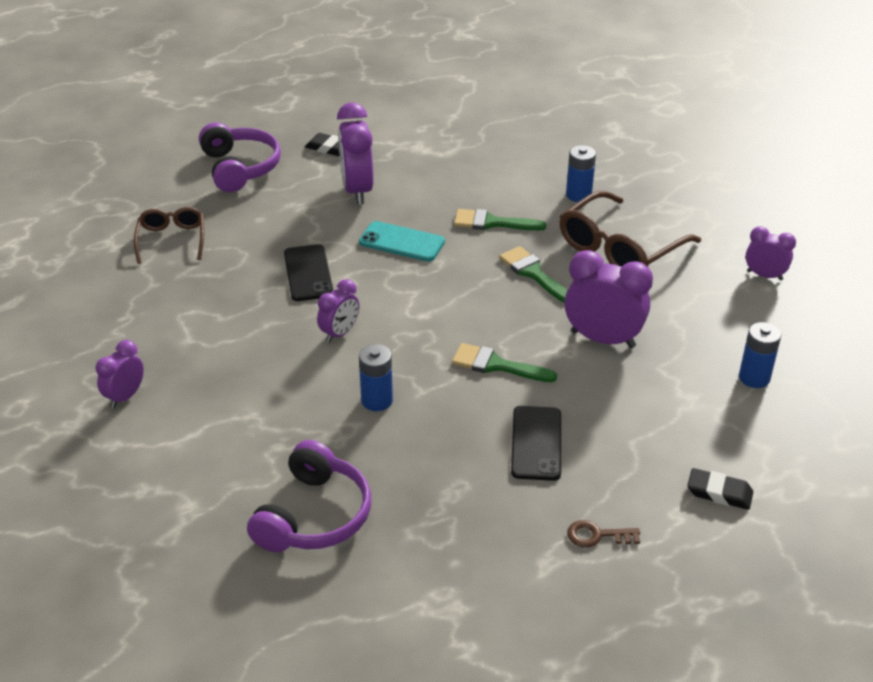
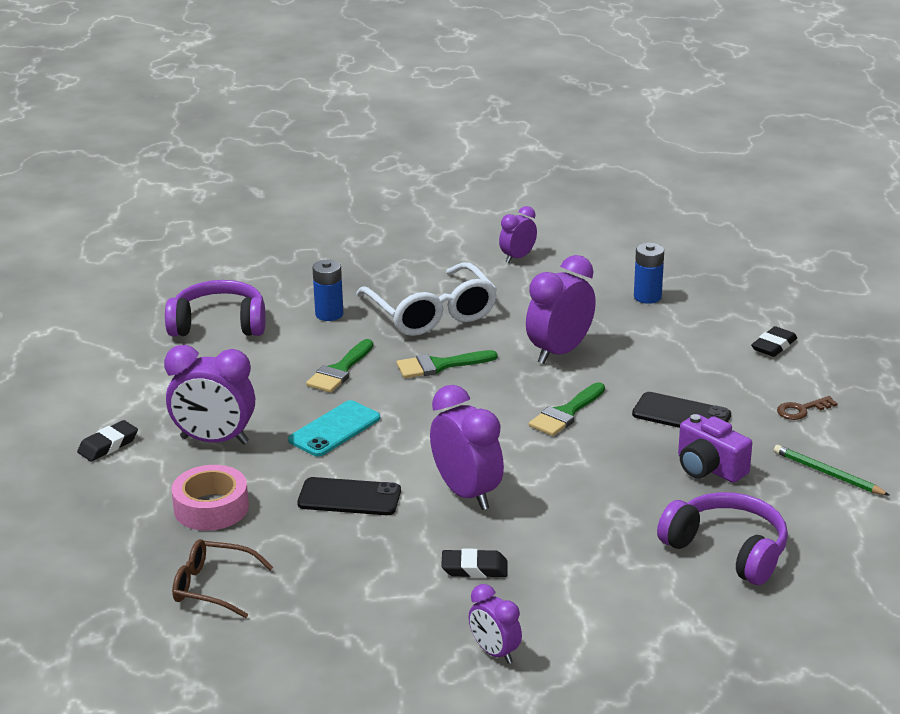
camera: 70 degrees left, 10 degrees down
purple headphones [199,122,281,192] -> purple headphones moved to [165,280,266,336]
purple clock [317,279,359,343] -> purple clock [430,385,504,510], size x1.72
blue battery [359,344,393,411] -> none
brown glasses [560,191,701,267] -> white glasses [356,262,497,336]
brown key [567,520,640,548] -> brown key turned 45 degrees clockwise [777,396,838,420]
none -> pink tape [171,465,249,531]
none -> black eraser [441,549,507,578]
none -> purple camera [678,414,752,483]
none -> green pencil [774,445,890,496]

